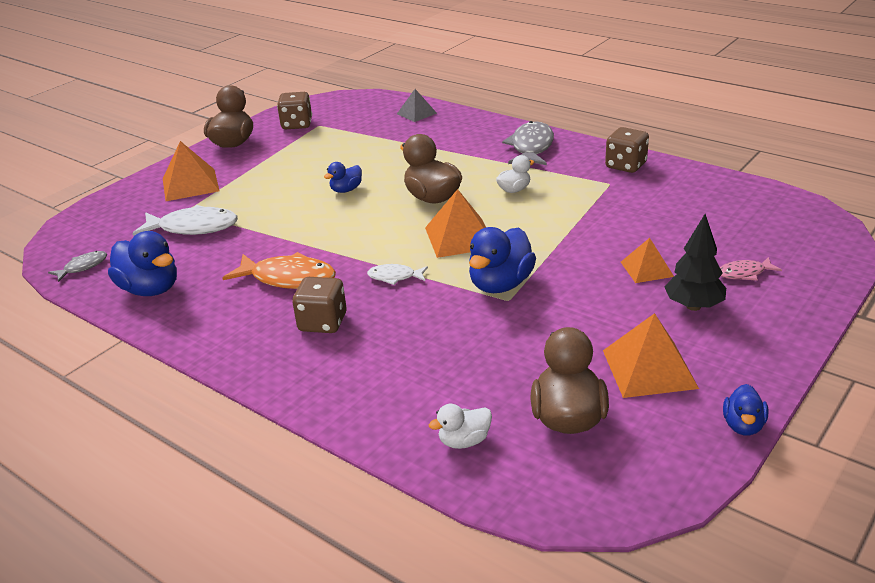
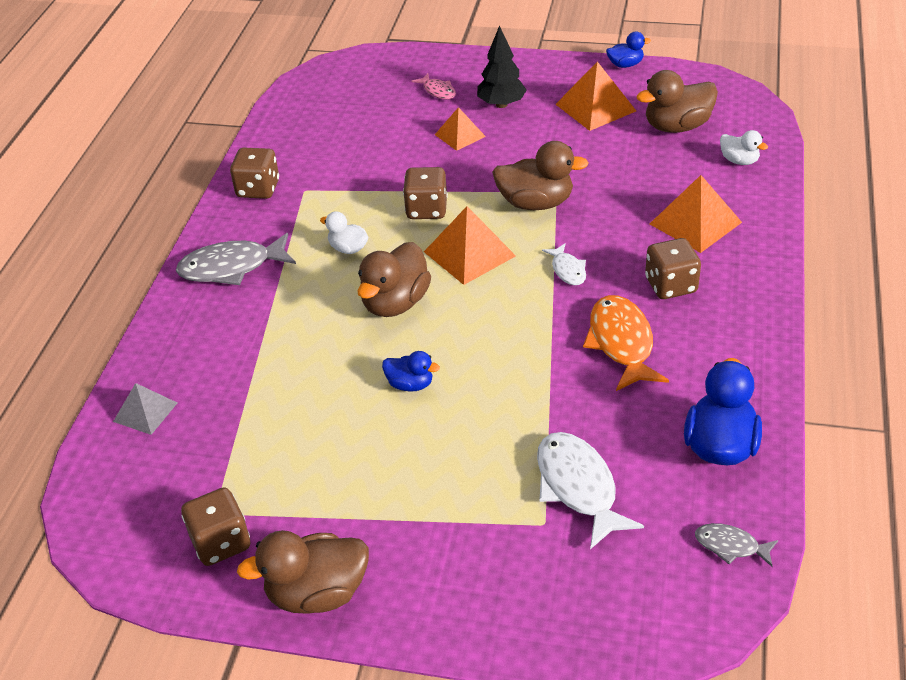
camera: 115 degrees left, 10 degrees up
orange pyramid [163,141,220,201] -> orange pyramid moved to [650,175,742,253]
blue duck [469,227,536,293] -> brown duck [492,141,589,210]
none -> brown dice [403,167,448,219]

